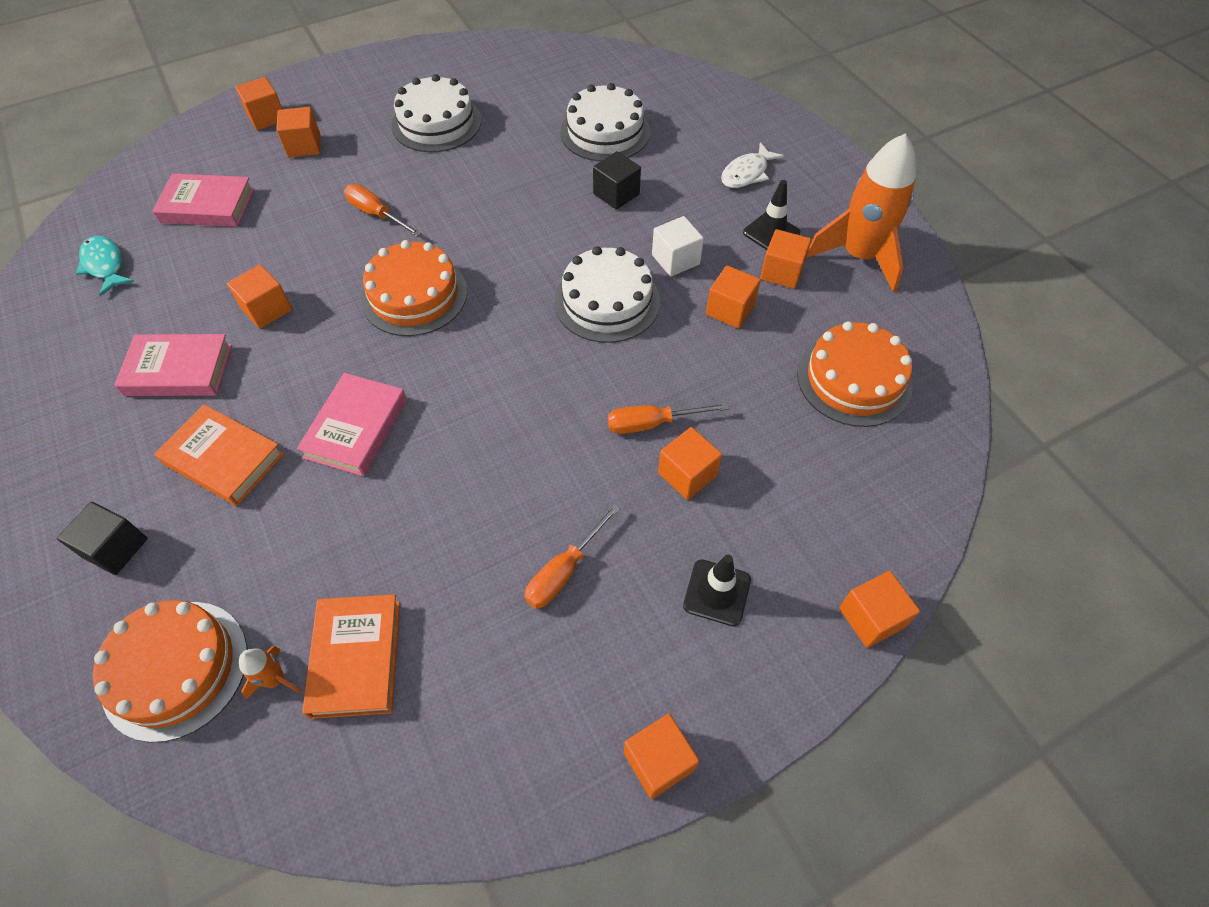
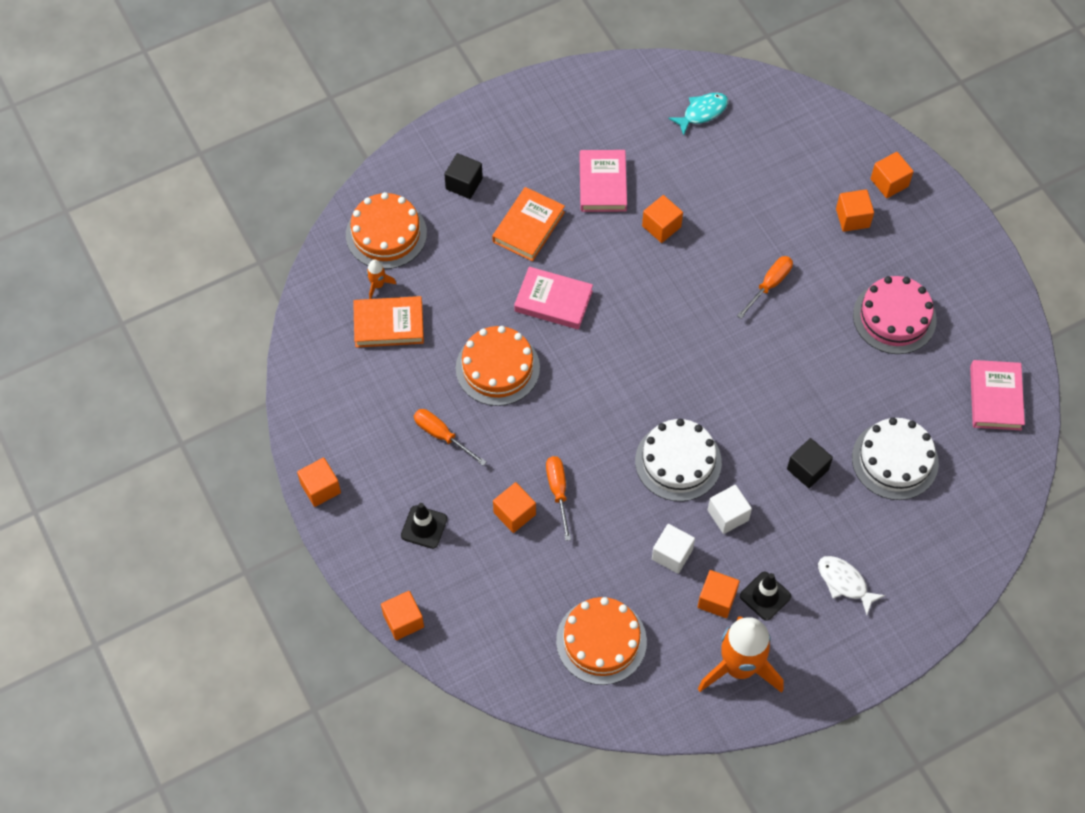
camera: 90 degrees right, 5 degrees up
pink book [152,173,254,227] -> pink book moved to [970,360,1025,430]
orange cake [361,240,467,336] -> orange cake moved to [456,326,540,406]
white cake [391,74,481,152] -> pink cake [853,276,937,354]
orange cube [706,266,761,329] -> white cube [652,524,695,574]

